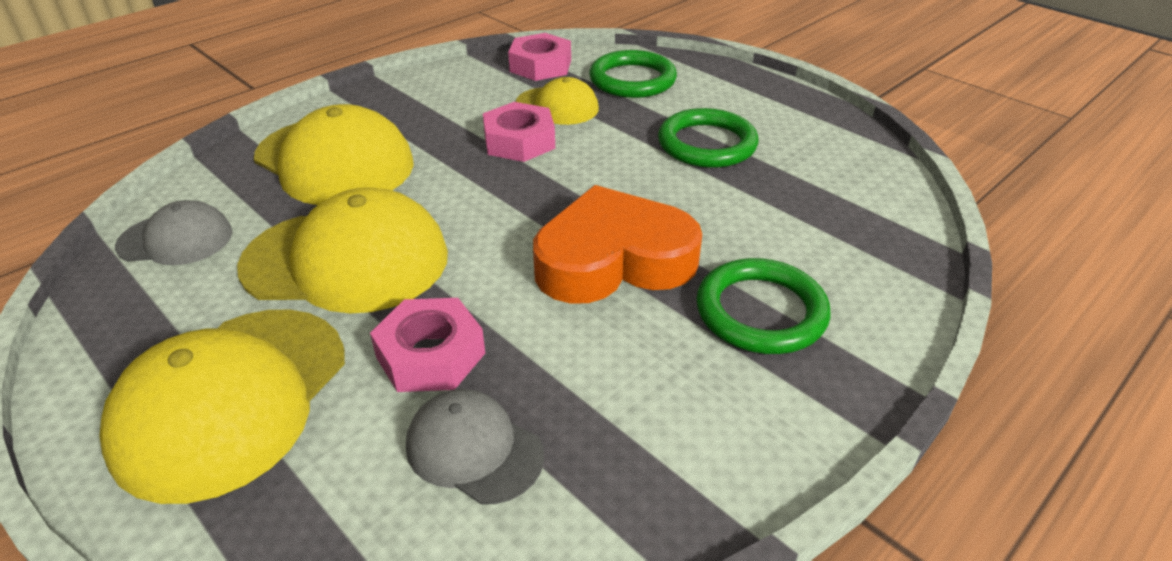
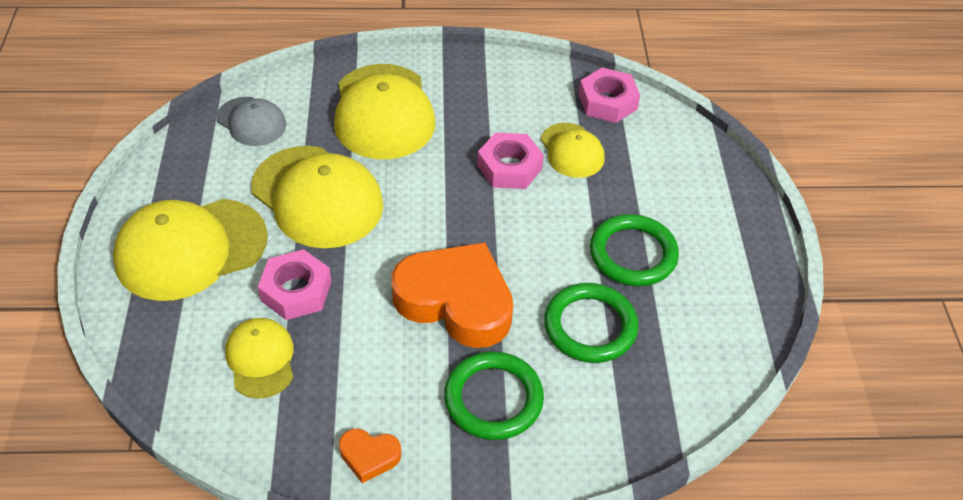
camera: 40 degrees right, 10 degrees up
grey cap [406,389,544,505] -> yellow cap [225,318,294,399]
green ring [589,50,677,98] -> green ring moved to [544,283,638,363]
none -> orange heart [339,429,401,483]

